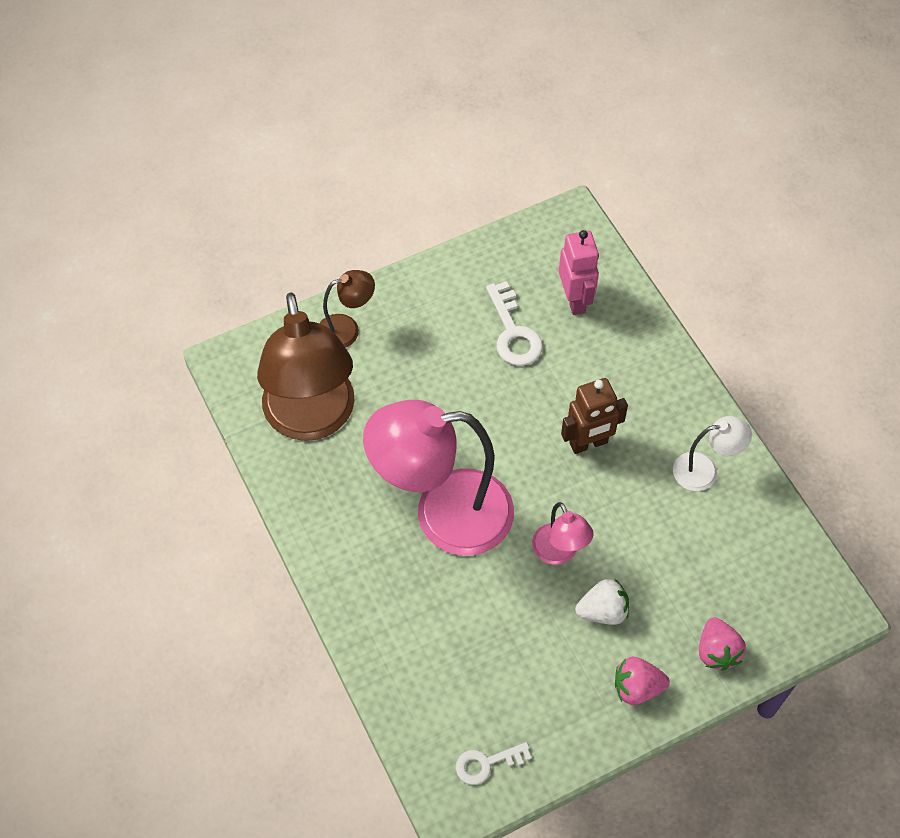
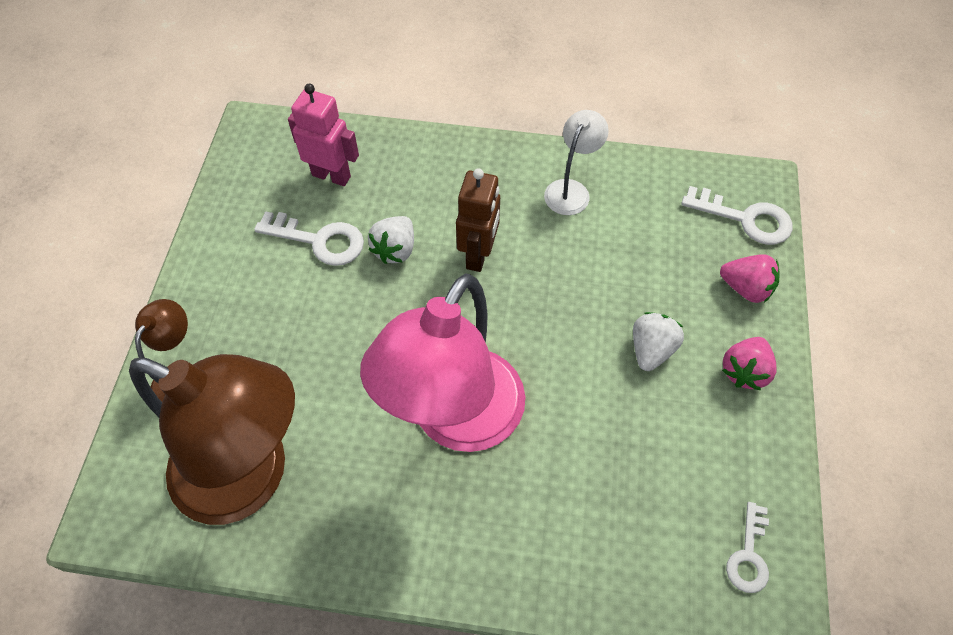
camera: 55 degrees left, 0 degrees up
pink lamp [532,502,594,565] -> none
none -> white strawberry [368,216,414,264]
none -> white key [681,186,793,245]

